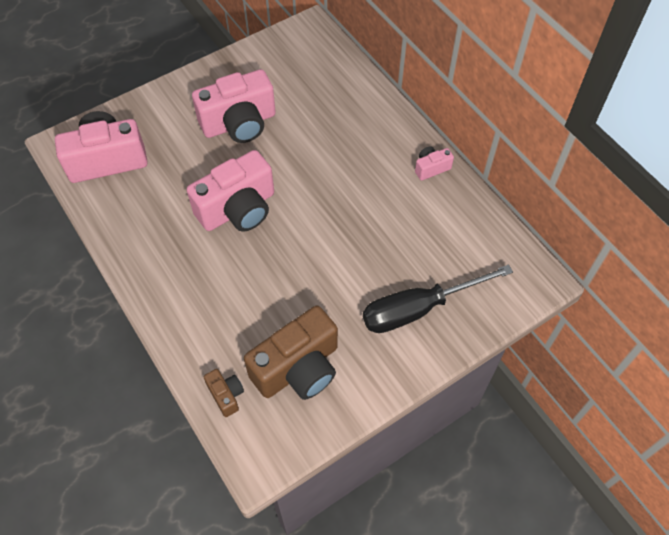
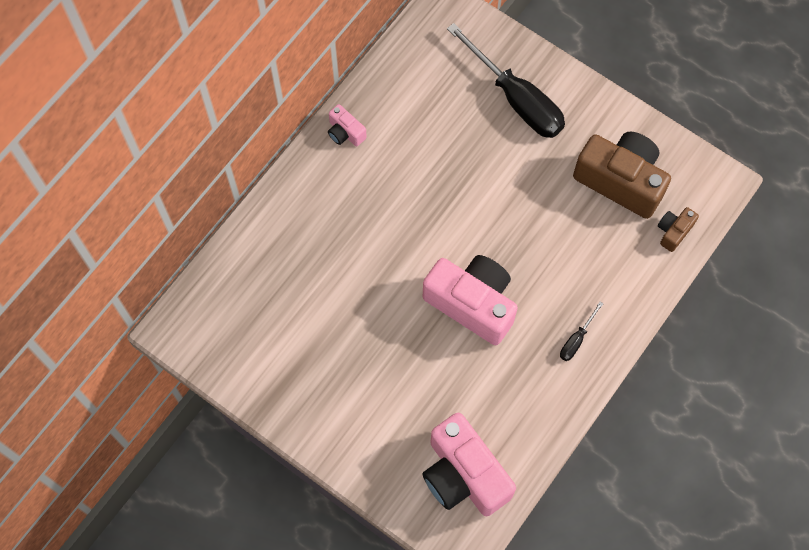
camera: 110 degrees left, 10 degrees up
pink camera [192,69,276,143] -> none
none -> black screwdriver [560,302,604,361]

